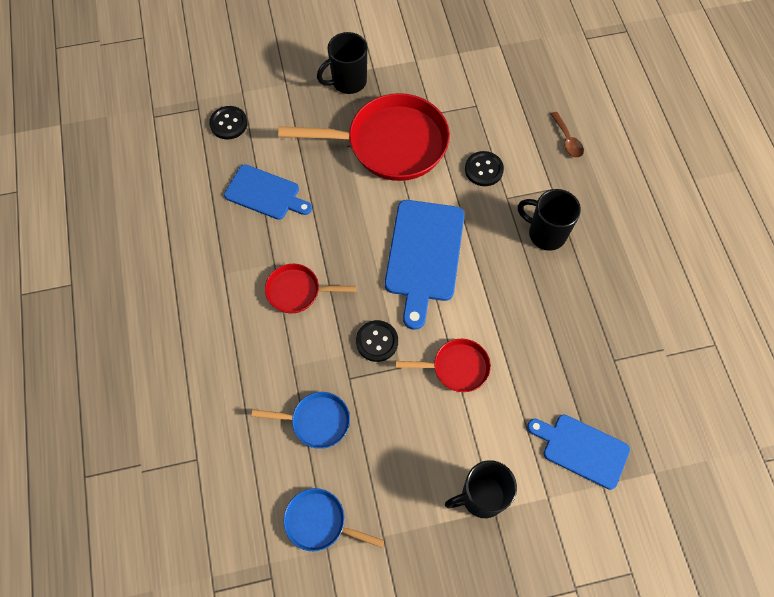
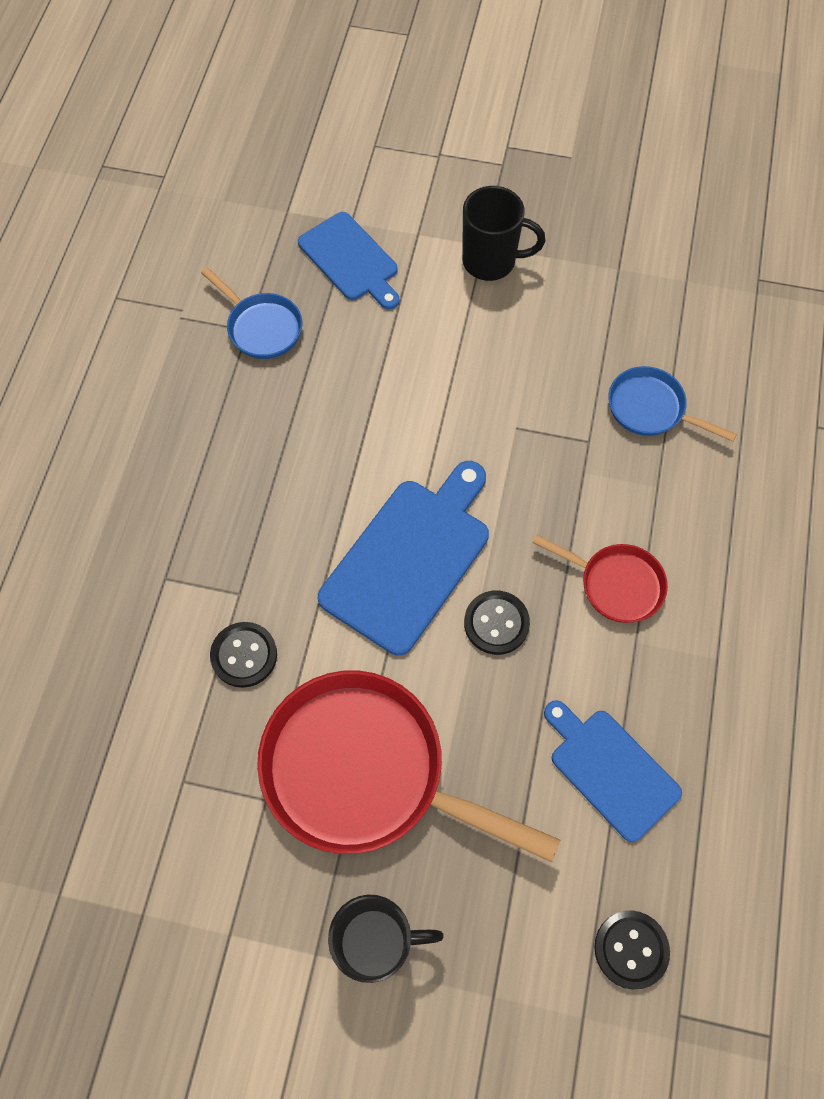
camera: 155 degrees left, 0 degrees up
blue pan [284,488,384,551] -> blue pan moved to [201,267,303,359]
black button [356,320,398,362] -> black button moved to [464,591,530,655]
red pan [395,339,491,392] -> none
black mug [518,189,581,251] -> none
brown spoon [550,112,584,158] -> none

